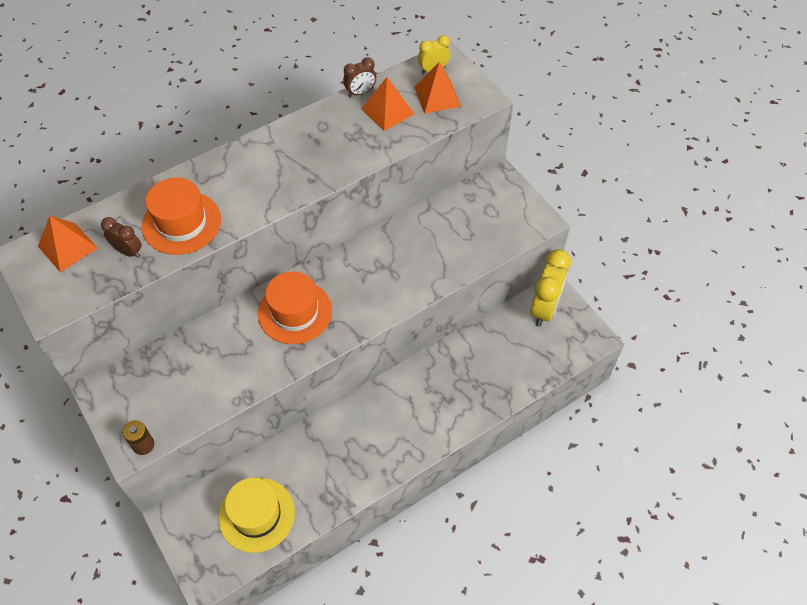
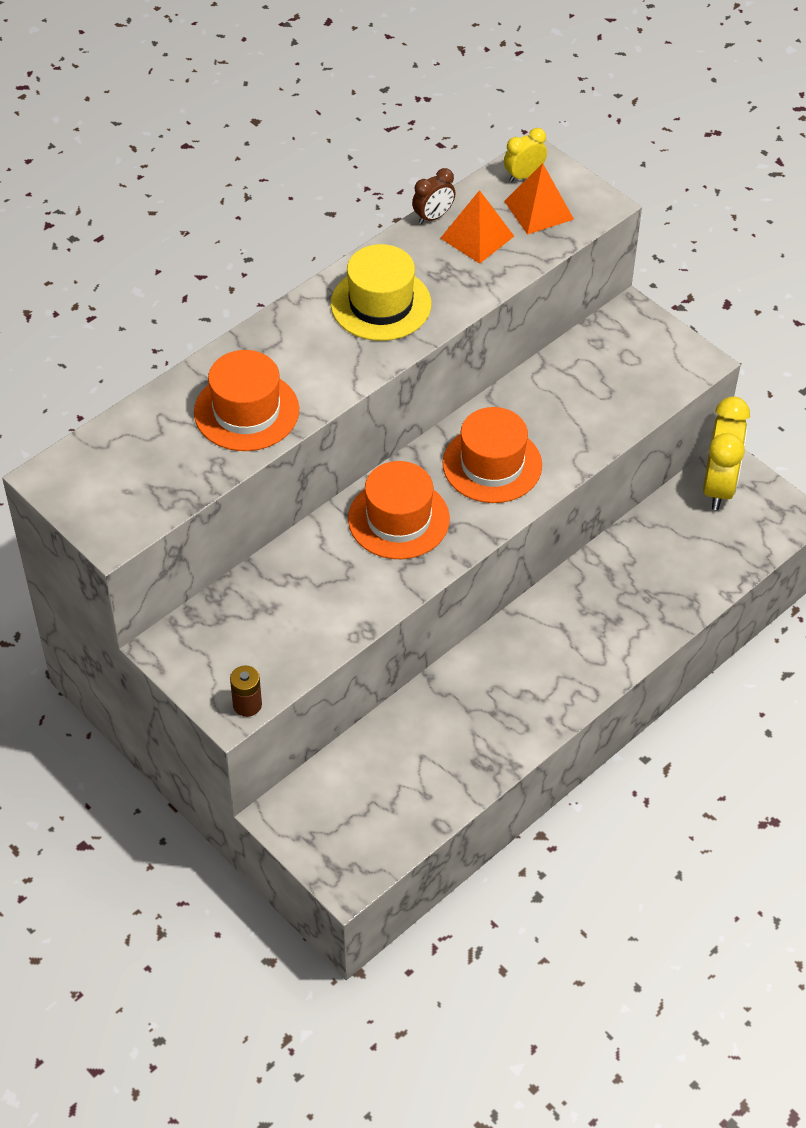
camera: 10 degrees left, 5 degrees down
orange pyramid [38,216,98,272] -> none
brown clock [101,217,142,258] -> none
yellow hat [218,478,295,553] -> yellow hat moved to [331,244,432,341]
none -> orange hat [443,407,542,503]

